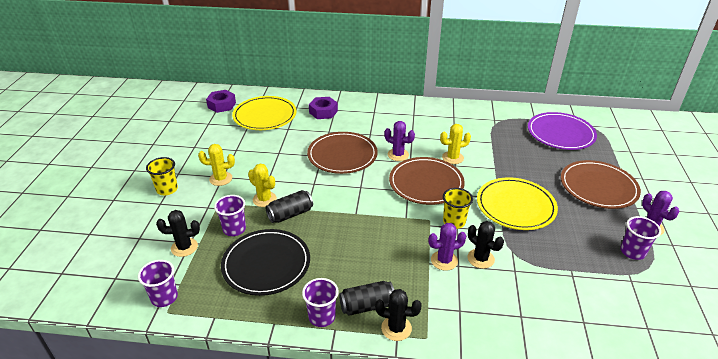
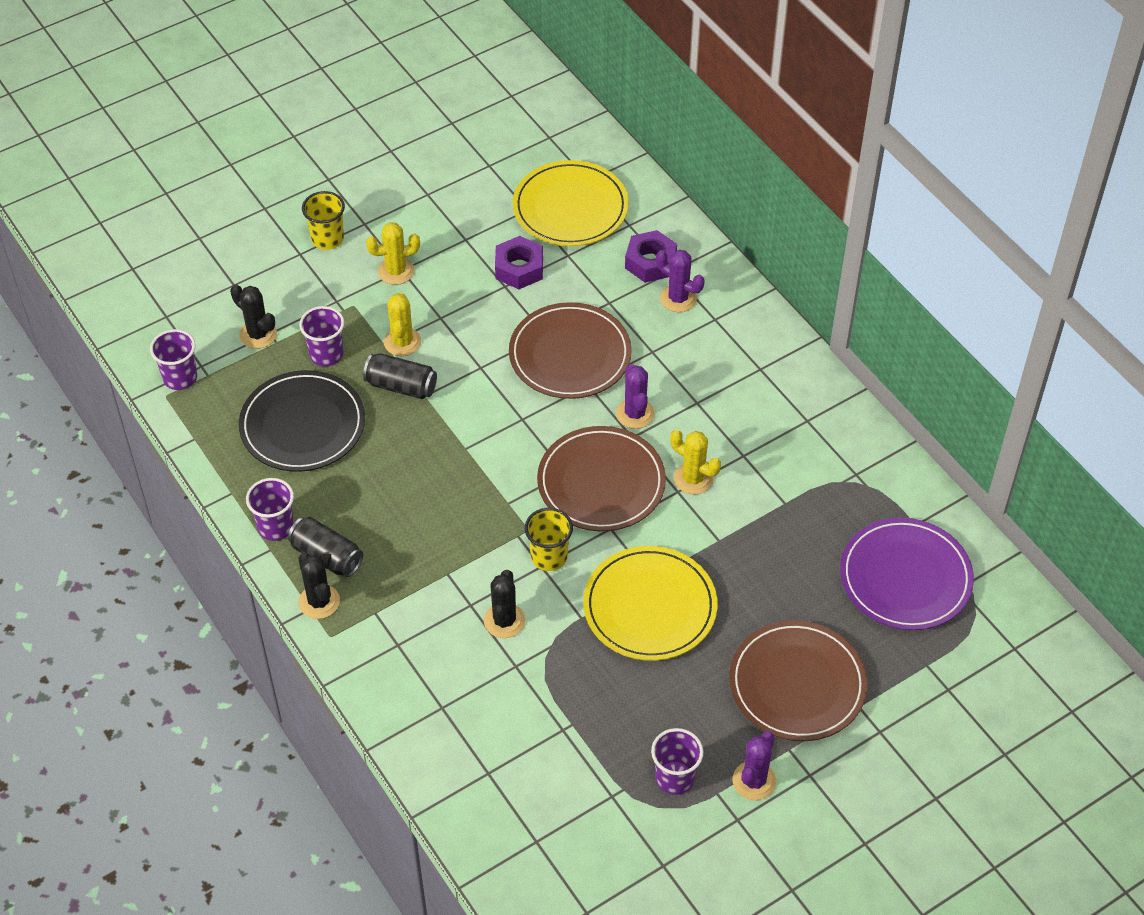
camera: 50 degrees right, 15 degrees up
yellow cactus [198,144,235,186] -> yellow cactus turned 60 degrees counterclockwise [366,222,420,285]
purple nut [206,90,236,113] -> purple nut moved to [495,236,543,289]
purple cactus [428,223,466,271] -> purple cactus moved to [656,250,705,312]

